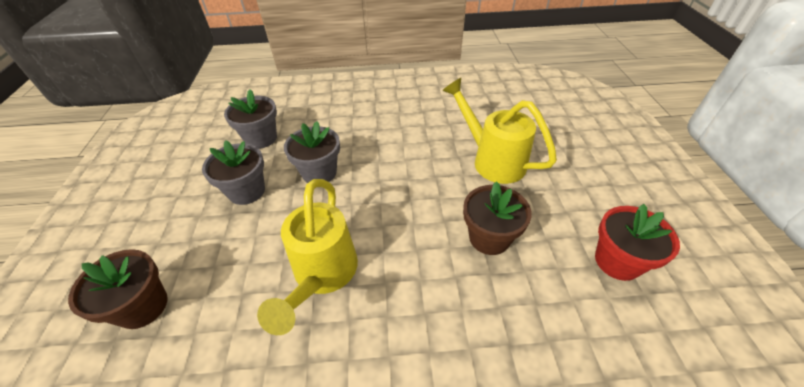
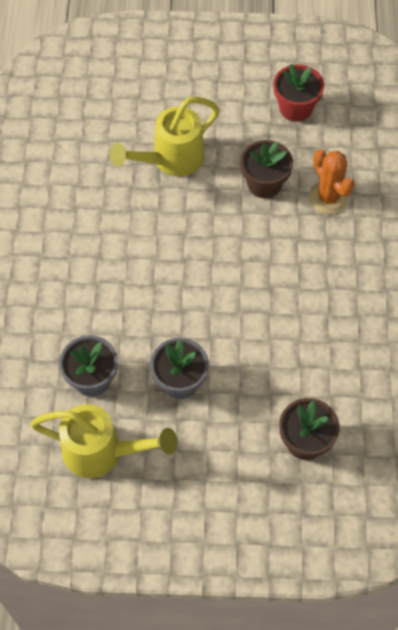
camera: 85 degrees left, 15 degrees up
yellow watering can [257,179,358,335] -> yellow watering can moved to [30,404,178,478]
grey flower pot [284,121,340,183] -> none
none -> orange cactus [309,149,355,214]

